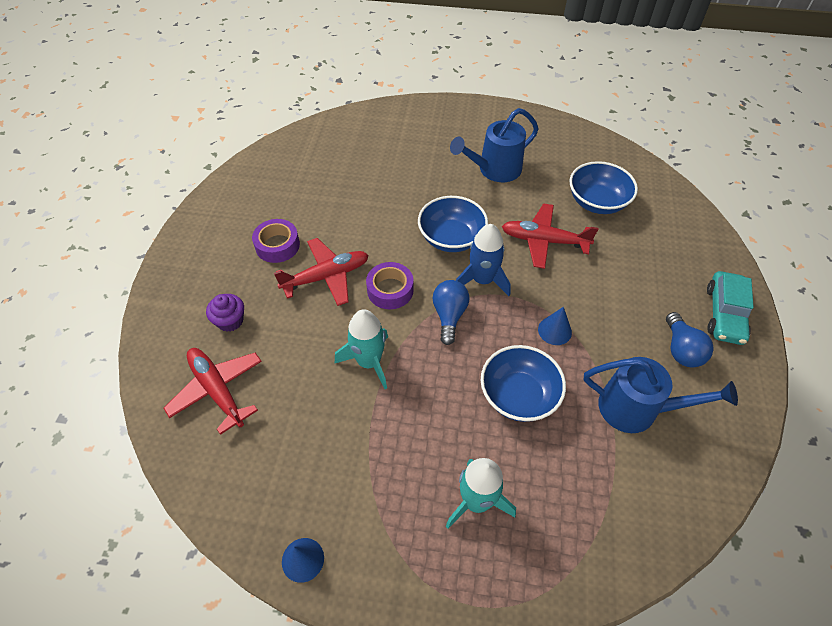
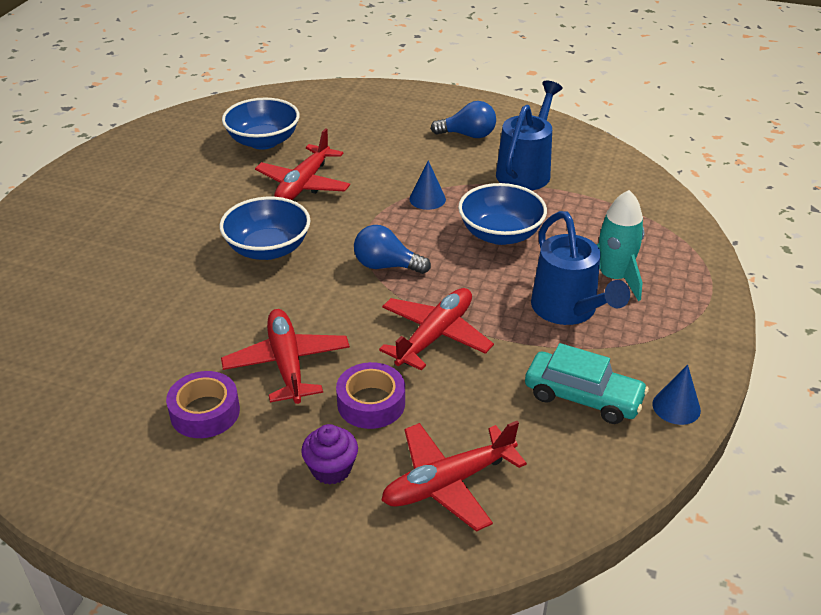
camera: 80 degrees left, 15 degrees down
turquoise rocket [335,309,388,389] -> red plane [379,288,494,371]
purple tape [366,262,414,309] -> purple tape moved to [336,362,405,429]
blue watering can [450,108,538,182] -> blue watering can moved to [531,211,630,325]
blue rocket [456,224,511,296] -> none
turquoise car [707,271,754,345] -> turquoise car moved to [525,343,649,424]

